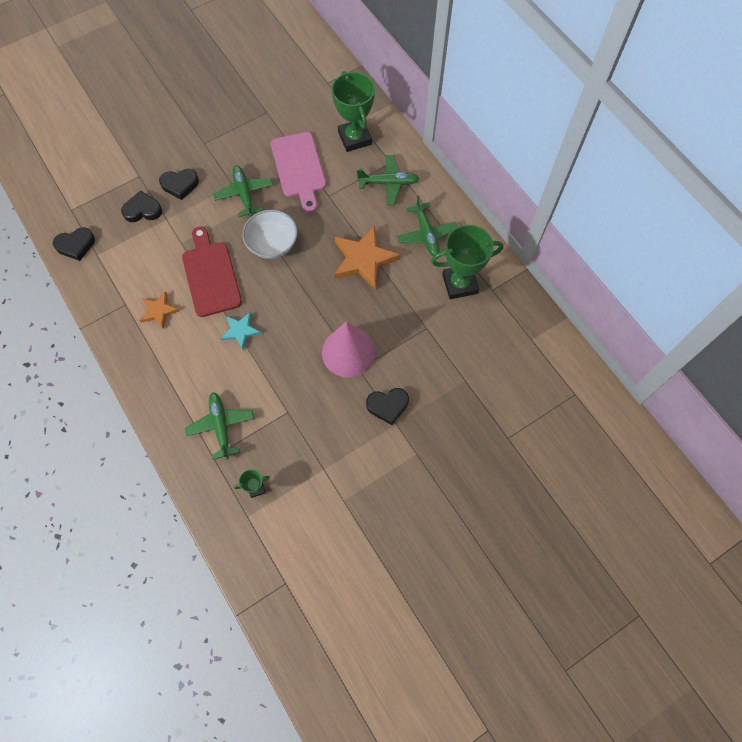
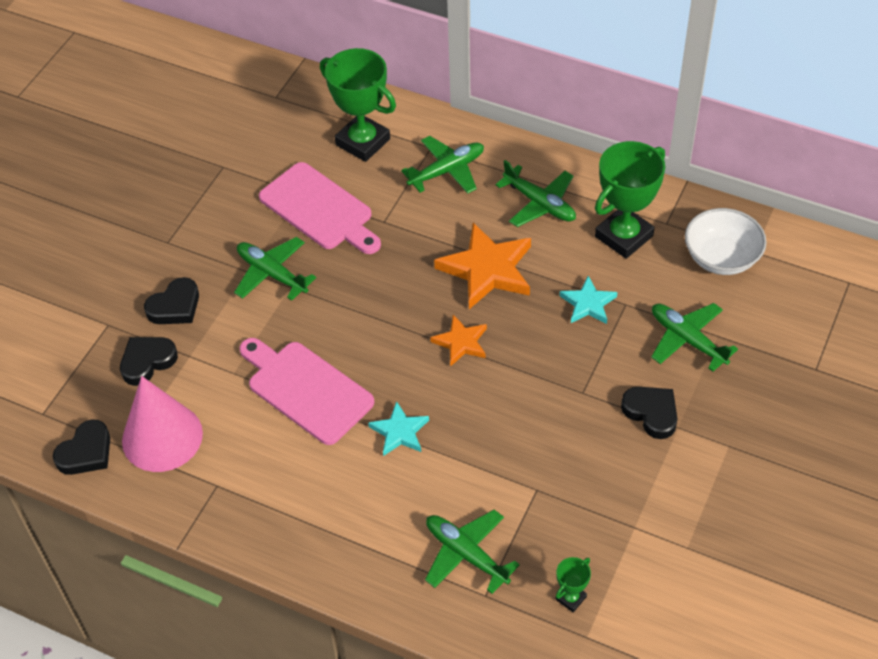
camera: 30 degrees left, 15 degrees down
orange star [139,291,180,329] -> orange star moved to [430,315,487,367]
red cutting board [182,227,242,317] -> pink cutting board [239,338,374,445]
white bowl [242,210,298,259] -> white bowl moved to [685,208,767,275]
pink cone [322,321,376,378] -> pink cone moved to [122,376,203,472]
black heart [366,388,409,425] -> black heart turned 90 degrees counterclockwise [621,387,678,439]
none -> turquoise star [560,276,618,324]
none -> green plane [651,303,738,372]

